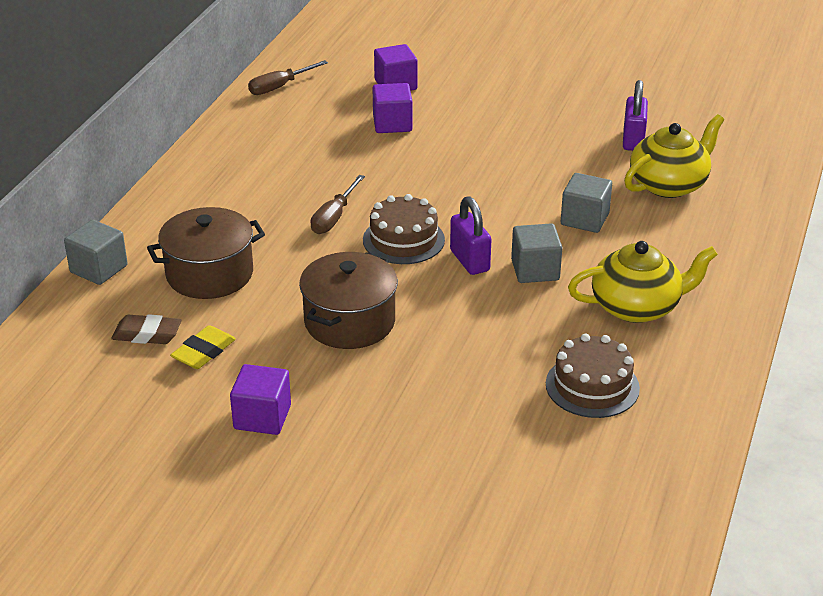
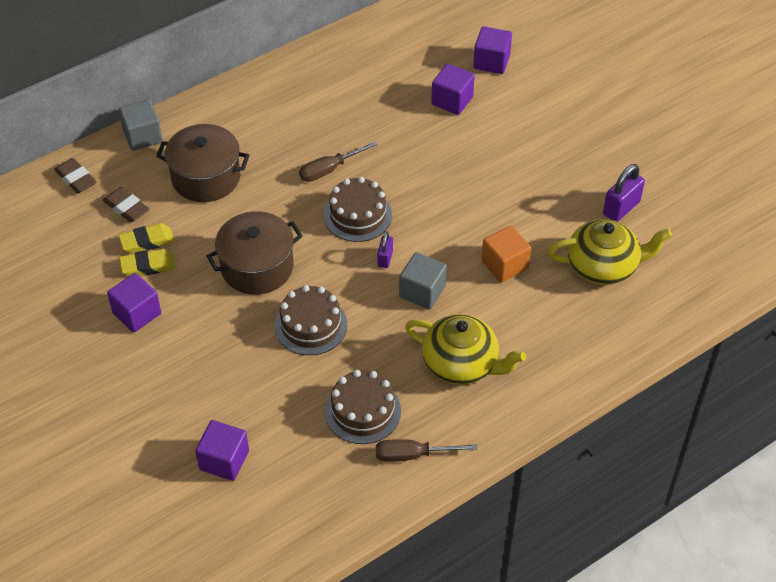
camera: 35 degrees right, 15 degrees up
brown screwdriver [248,60,328,95] -> brown screwdriver moved to [376,439,477,462]
purple padlock [450,196,492,275] -> purple padlock [377,232,393,268], size x0.60
grey cube [561,173,612,233] -> orange cube [481,225,531,283]
none -> brown eraser [54,158,97,193]
none -> yellow eraser [119,249,175,276]
none -> purple cube [195,420,249,481]
none -> brown cake [274,285,347,355]

